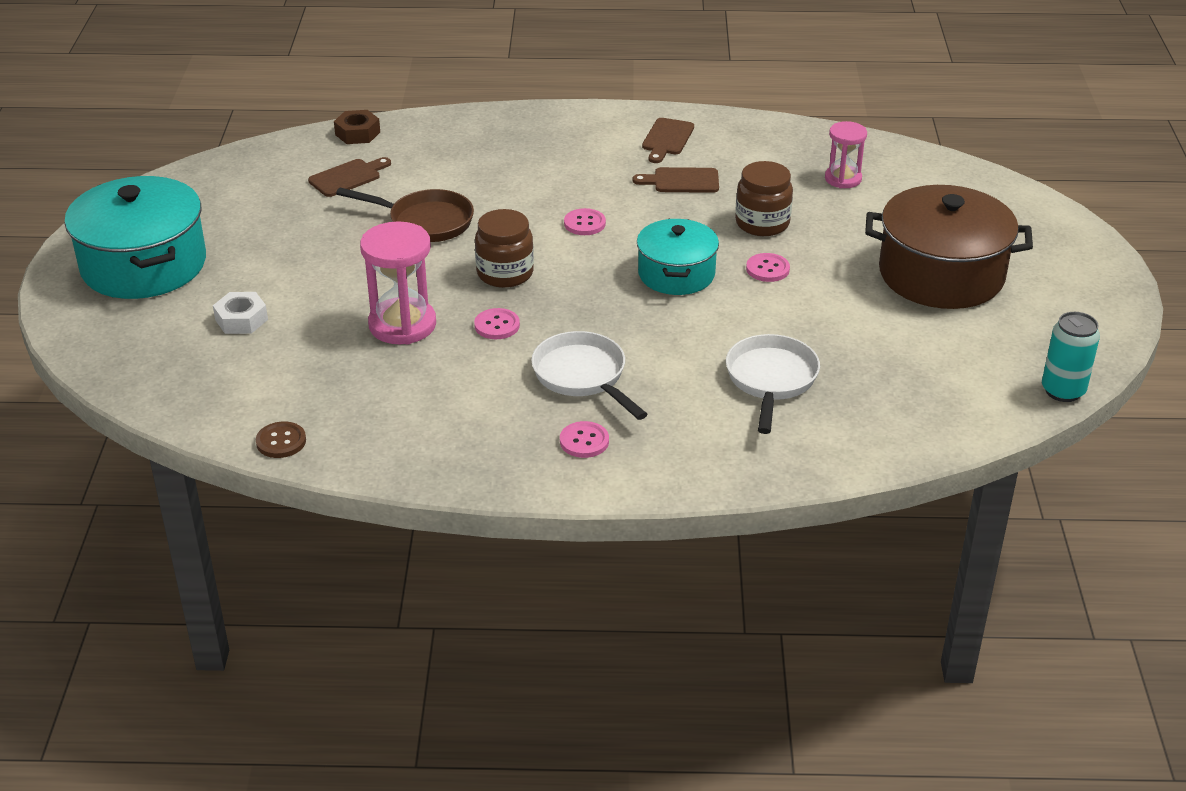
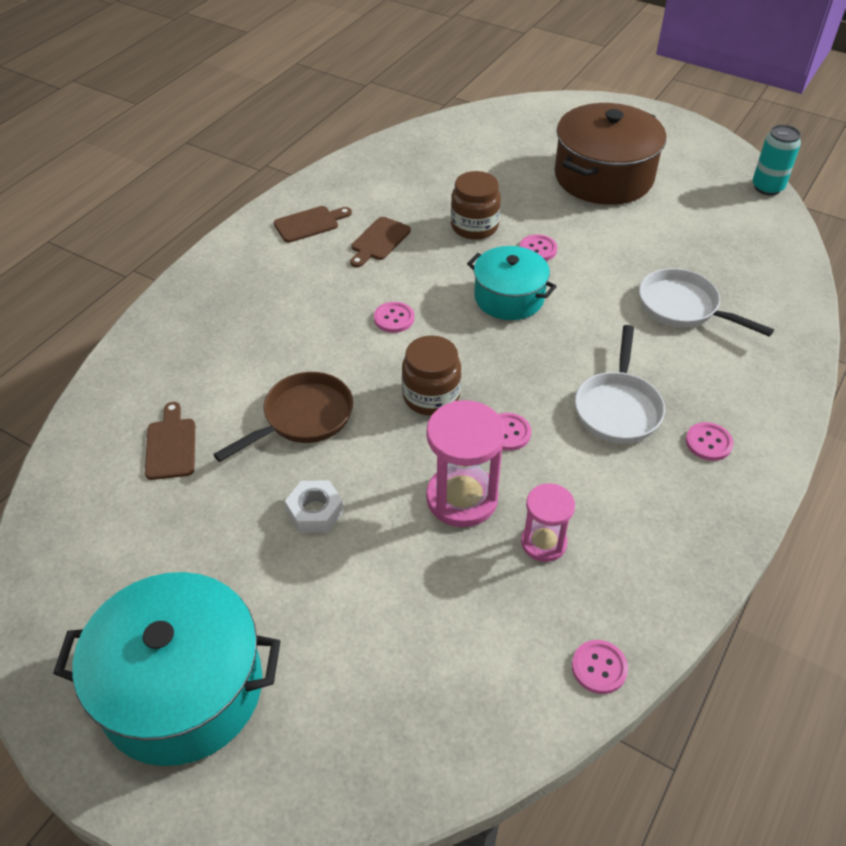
camera: 60 degrees left, 10 degrees up
white nut [213,292,268,334] -> white nut moved to [285,480,344,533]
brown button [256,421,306,458] -> pink button [572,640,628,694]
brown nut [334,110,380,144] -> none
white pan [531,331,648,420] -> white pan turned 75 degrees counterclockwise [575,325,665,443]
brown cutting board [642,118,694,163] -> brown cutting board turned 75 degrees counterclockwise [274,206,352,243]
pink hourglass [825,121,867,188] -> pink hourglass moved to [521,483,575,562]

